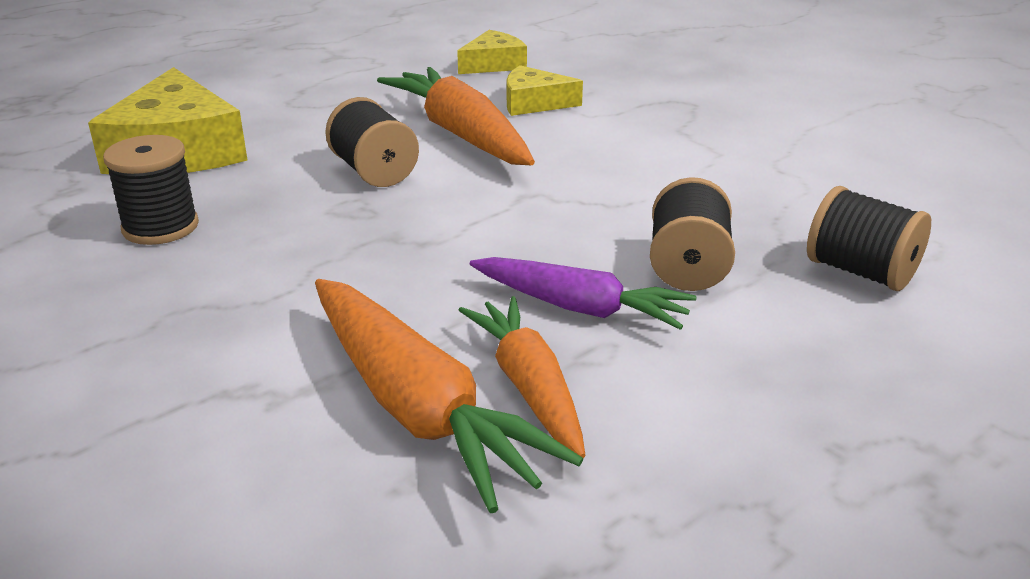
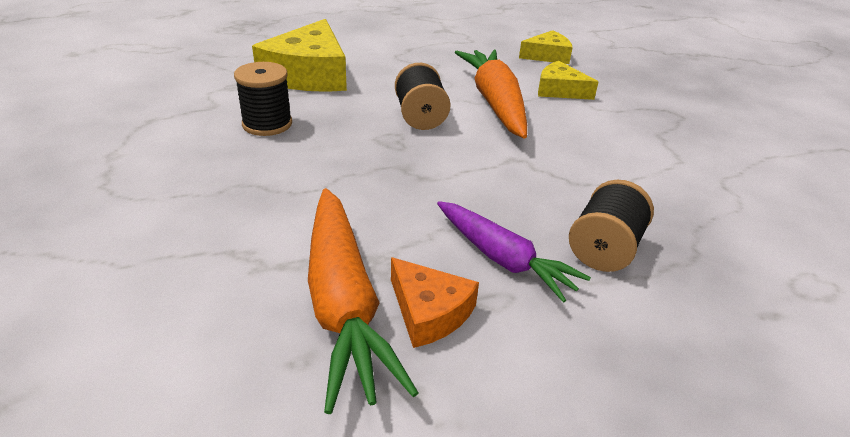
camera: 20 degrees right, 5 degrees up
orange carrot [459,296,585,458] -> orange cheese [391,257,479,348]
black spool [807,186,931,291] -> none

